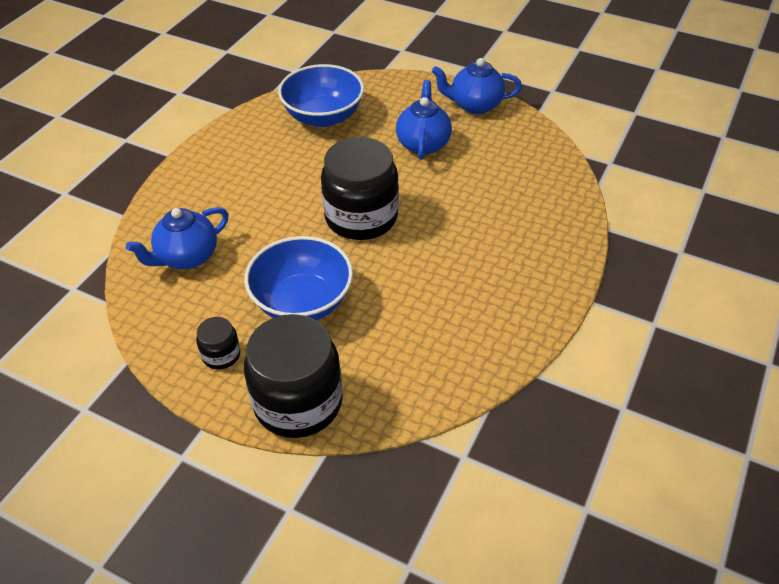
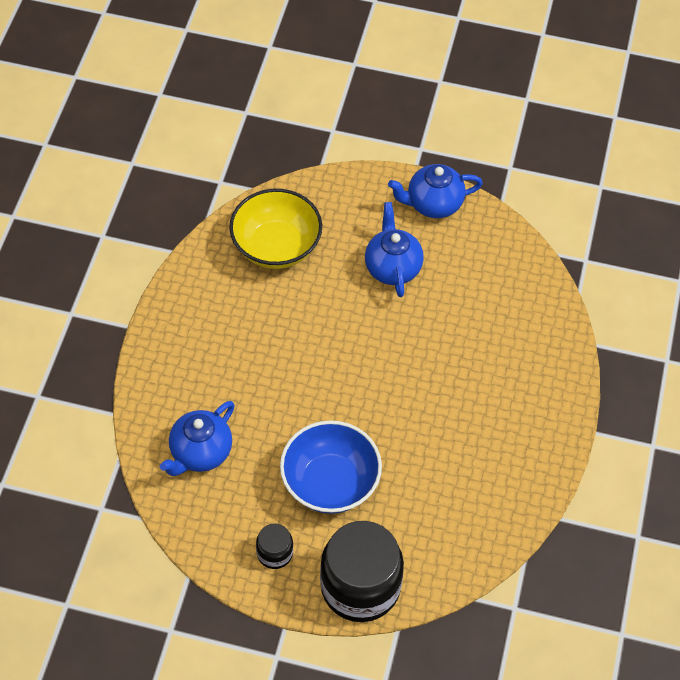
camera: 15 degrees left, 10 degrees up
blue bowl [278,64,364,127] -> yellow bowl [229,189,322,269]
black jar [321,137,399,240] -> none

